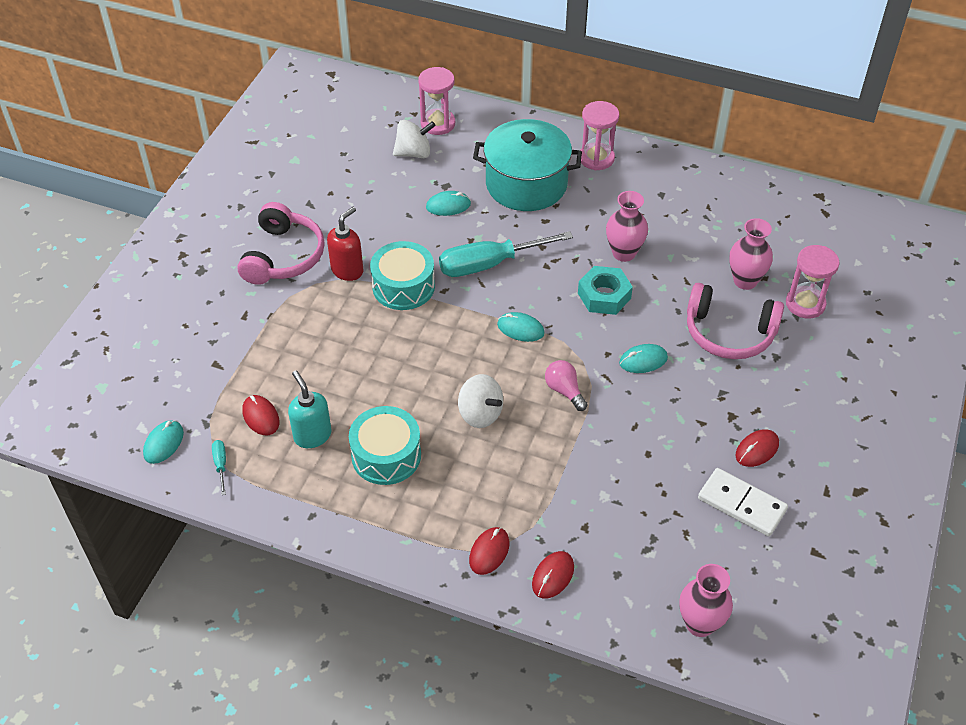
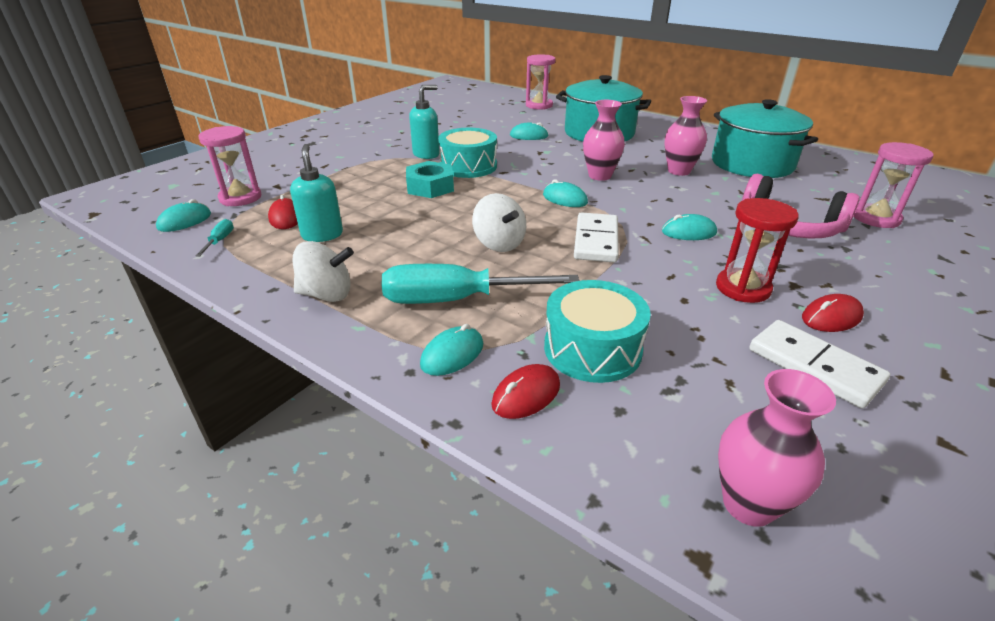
camera: 15 degrees right, 15 degrees down
pink headphones [237,202,325,285] -> none
red soap dispenser [327,207,363,281] -> turquoise soap dispenser [409,85,440,159]
turquoise drum [349,406,421,485] -> turquoise drum moved to [544,280,651,383]
white spinning top [393,120,436,158] -> white spinning top moved to [293,241,354,302]
turquoise screwdriver [439,231,573,277] -> turquoise screwdriver moved to [382,264,580,304]
red mouse [469,527,509,575] -> turquoise mouse [420,324,483,376]
pink light bulb [545,360,588,411] -> white domino [574,212,619,262]
turquoise nut [578,266,633,315] -> turquoise nut moved to [406,161,454,198]
pink hourglass [581,101,619,170] -> pink hourglass moved to [198,126,261,206]
pink vase [729,218,773,290] -> pink vase moved to [583,100,625,181]
none -> turquoise pot [712,99,818,178]
none -> red hourglass [716,198,799,303]

